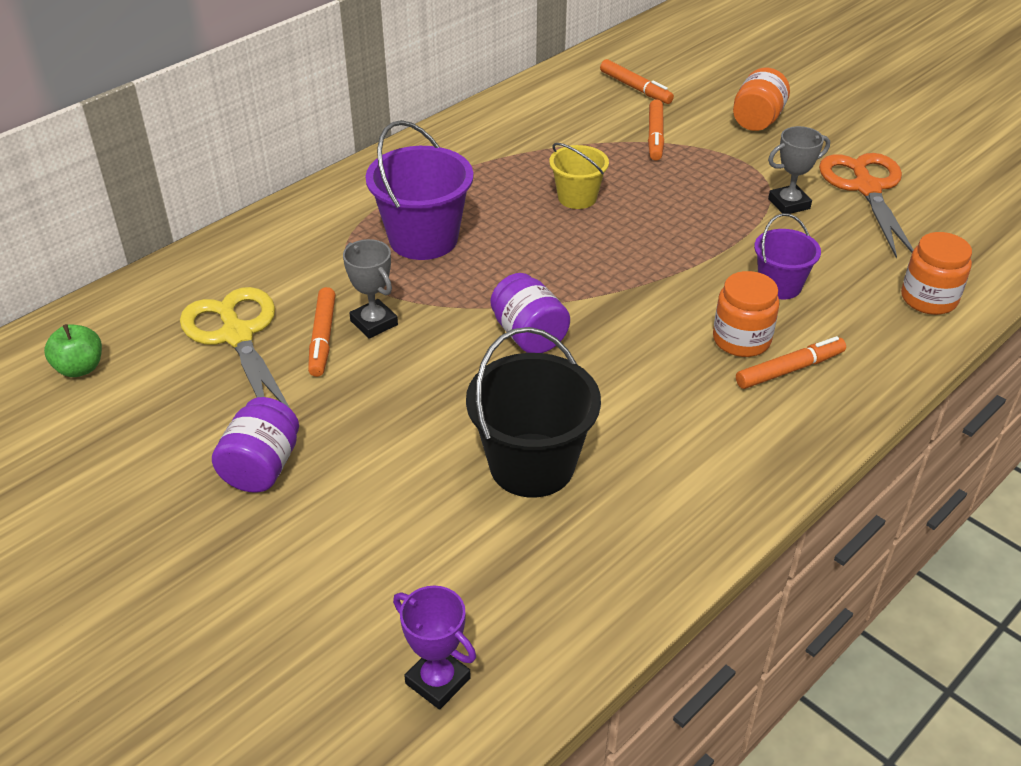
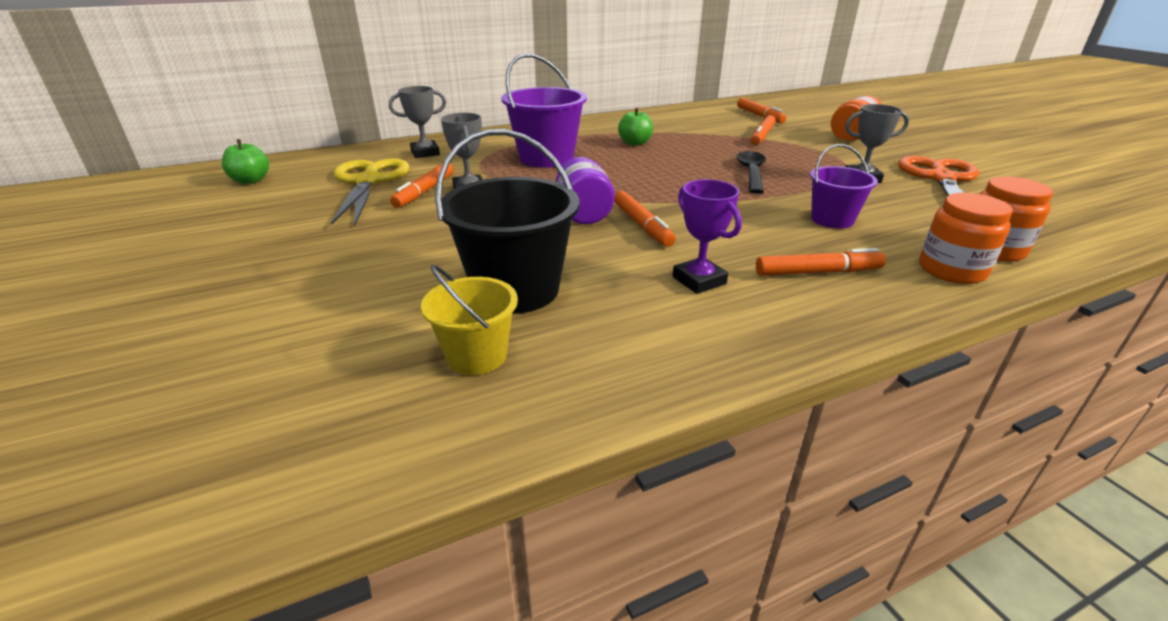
camera: 20 degrees right, 10 degrees down
purple jar [212,397,299,493] -> none
purple trophy [393,586,476,710] -> purple trophy moved to [673,179,742,294]
yellow bucket [549,143,609,209] -> yellow bucket moved to [421,265,518,375]
orange jar [713,271,780,357] -> orange jar moved to [919,193,1013,284]
none -> grey trophy [389,86,446,158]
none -> orange marker [614,191,676,247]
none -> green apple [618,108,653,146]
none -> black spoon [736,151,766,194]

